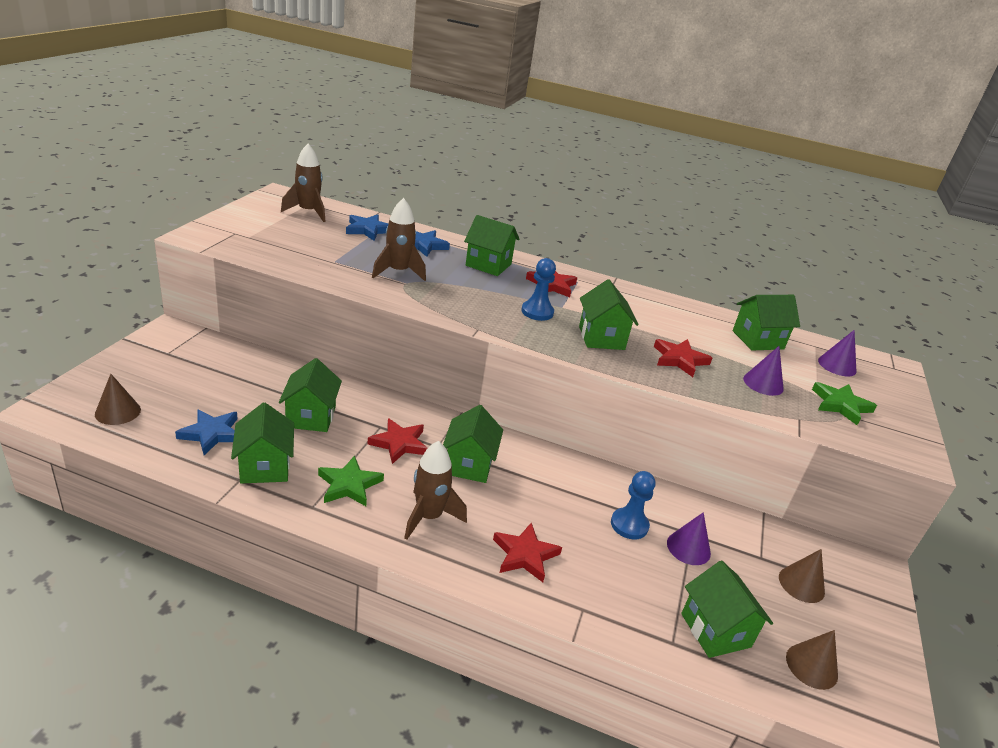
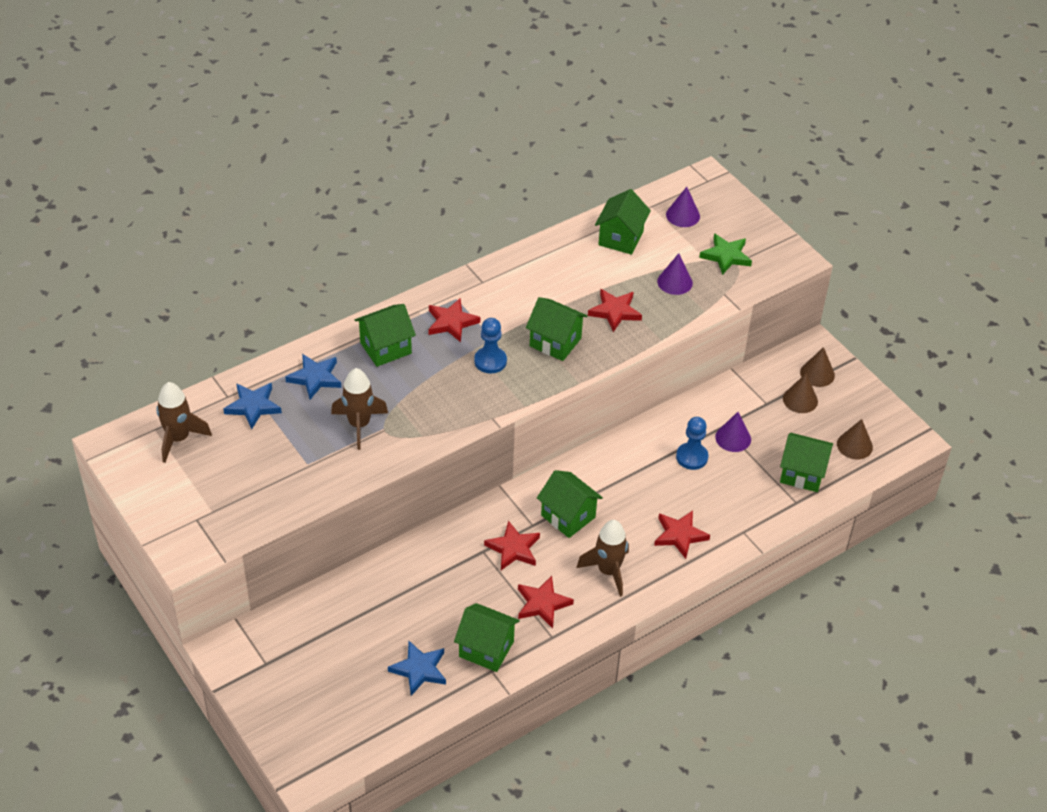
camera: 50 degrees left, 15 degrees up
brown cone [95,374,141,425] -> brown cone moved to [800,347,835,387]
green house [279,358,342,432] -> none
green star [318,456,384,506] -> red star [518,576,574,628]

